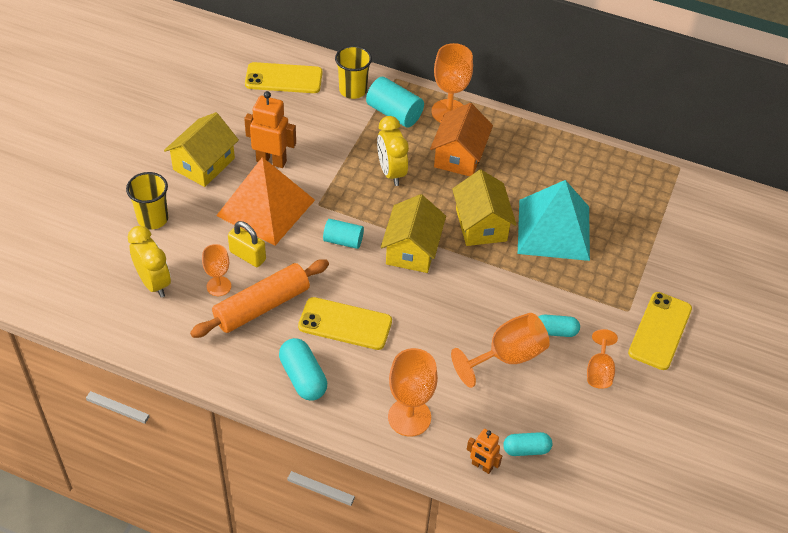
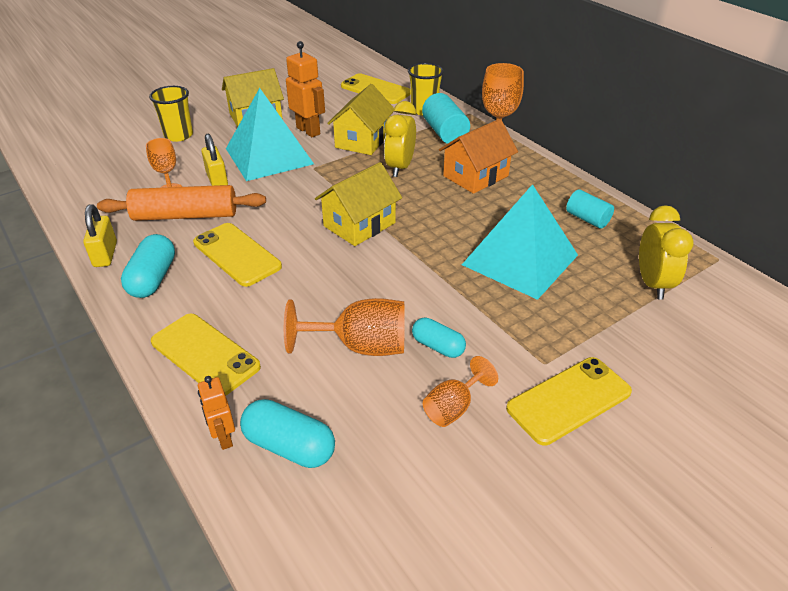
camera: 35 degrees right, 10 degrees down
yellow clock [128,226,171,298] -> yellow clock moved to [639,205,694,300]
orange pyramid [216,157,315,246] -> turquoise pyramid [226,88,314,181]
turquoise cylinder [323,219,364,249] -> turquoise cylinder moved to [566,190,614,229]
orange goblet [388,348,438,437] -> yellow phone [151,314,261,395]
yellow house [452,170,517,246] -> yellow house moved to [327,84,394,155]
turquoise capsule [503,432,552,456] -> turquoise capsule [240,399,335,468], size x1.50
none -> yellow padlock [83,204,117,267]

